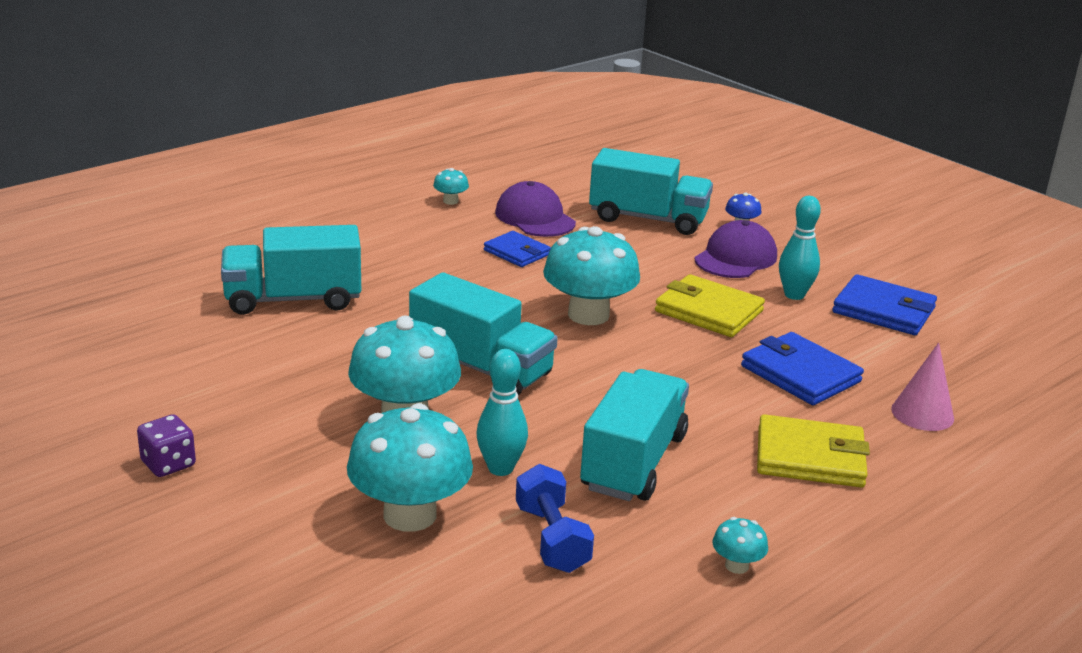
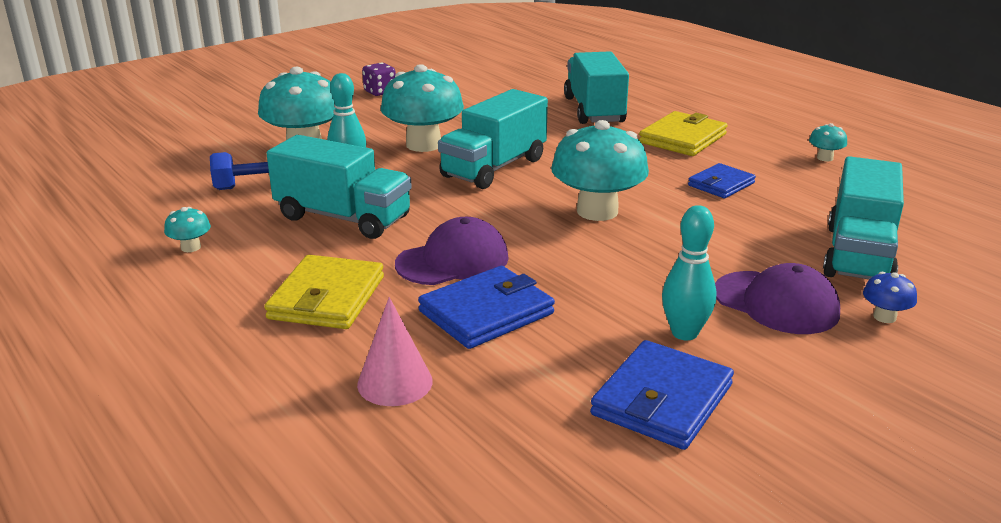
camera: 95 degrees right, 0 degrees up
purple cap [495,181,576,237] -> purple cap moved to [395,217,509,285]
yellow wallet [655,274,765,337] -> yellow wallet moved to [639,111,728,156]

